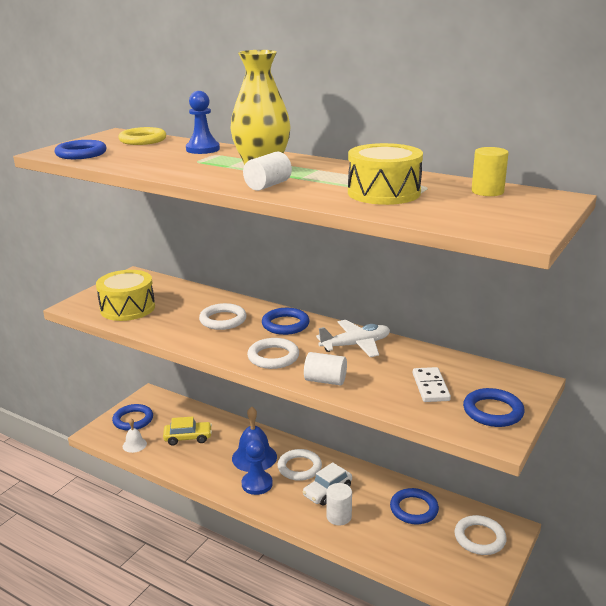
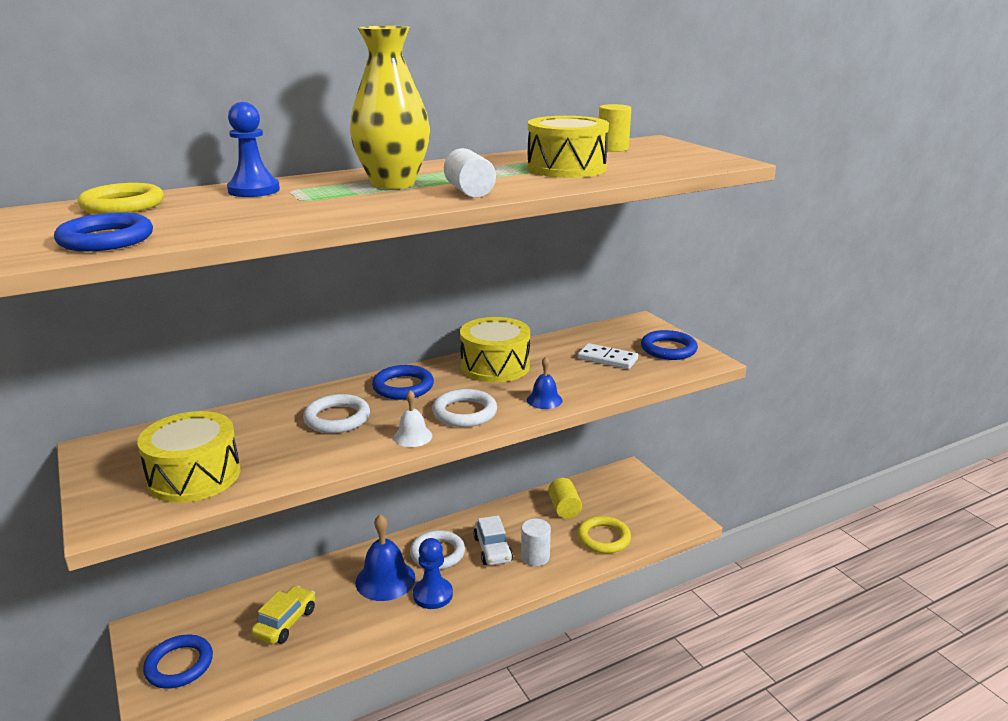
camera: 60 degrees left, 0 degrees up
white bell [123,418,147,453] -> white bell moved to [393,390,432,447]
white cylinder [304,352,347,386] -> blue bell [527,357,563,409]
white plane [316,320,390,357] -> yellow drum [460,317,530,382]
blue ring [390,488,439,524] -> yellow cylinder [548,478,582,519]
white ring [455,515,507,555] -> none
none -> yellow ring [577,516,631,554]

